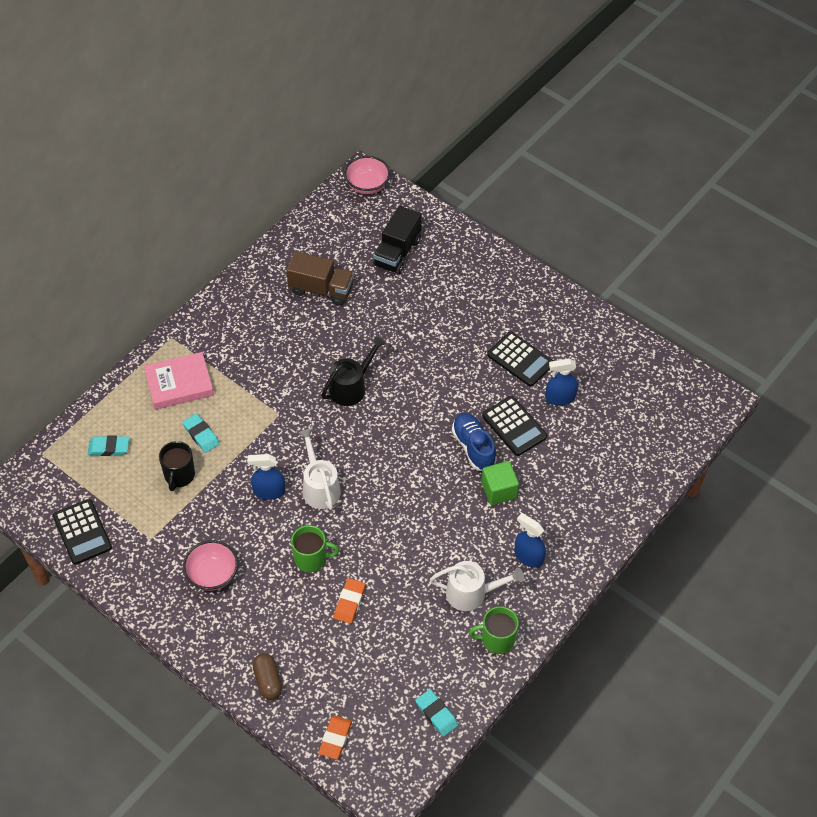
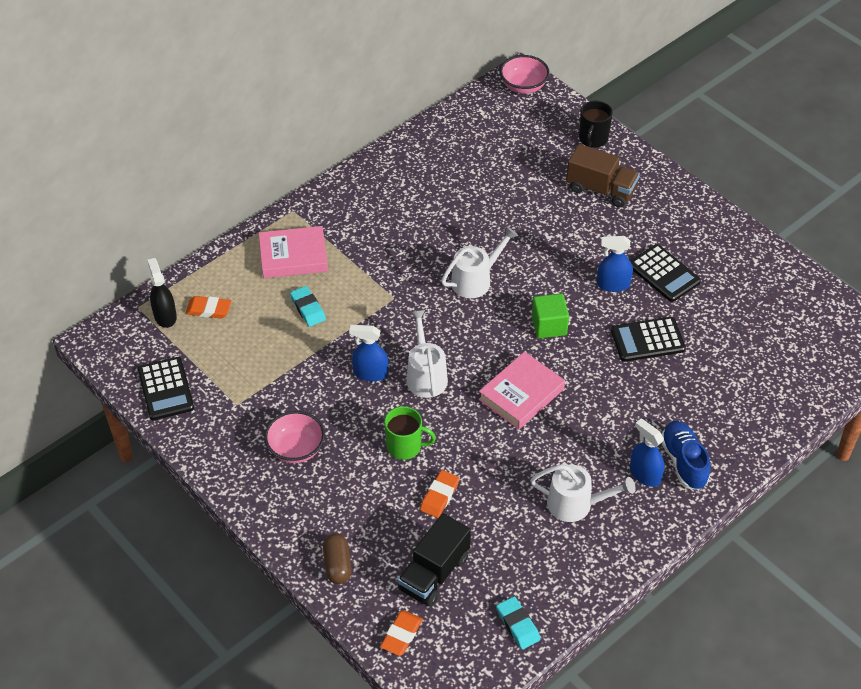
camera: 10 degrees right, 5 degrees down
turquoise eraser [88,435,129,456] -> orange eraser [185,296,231,319]
black mug [159,441,195,491] -> black mug moved to [579,101,613,148]
brown truck [287,251,354,306] -> brown truck moved to [566,144,640,207]
black watering can [321,336,386,406] -> white watering can [441,227,518,298]
black truck [373,206,422,274] -> black truck moved to [398,513,471,607]
blue shoe [452,413,497,471] -> blue shoe moved to [662,421,710,490]
green mug [469,606,519,654] -> none
green cube [481,461,519,505] -> green cube moved to [532,293,569,338]
black calculator [482,396,547,456] -> black calculator turned 105 degrees clockwise [611,317,686,362]
blue spray bottle [545,359,578,405] -> blue spray bottle moved to [597,236,633,292]
none -> black spray bottle [148,258,177,328]
none -> pink book [479,351,565,429]

